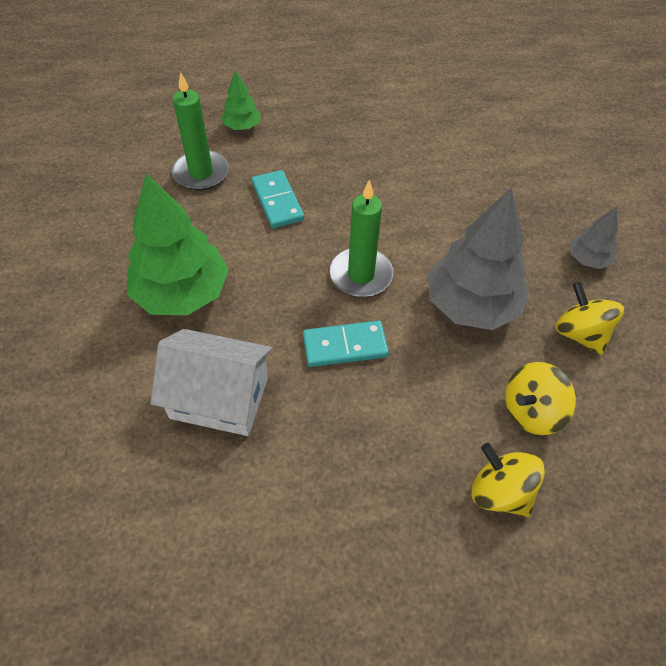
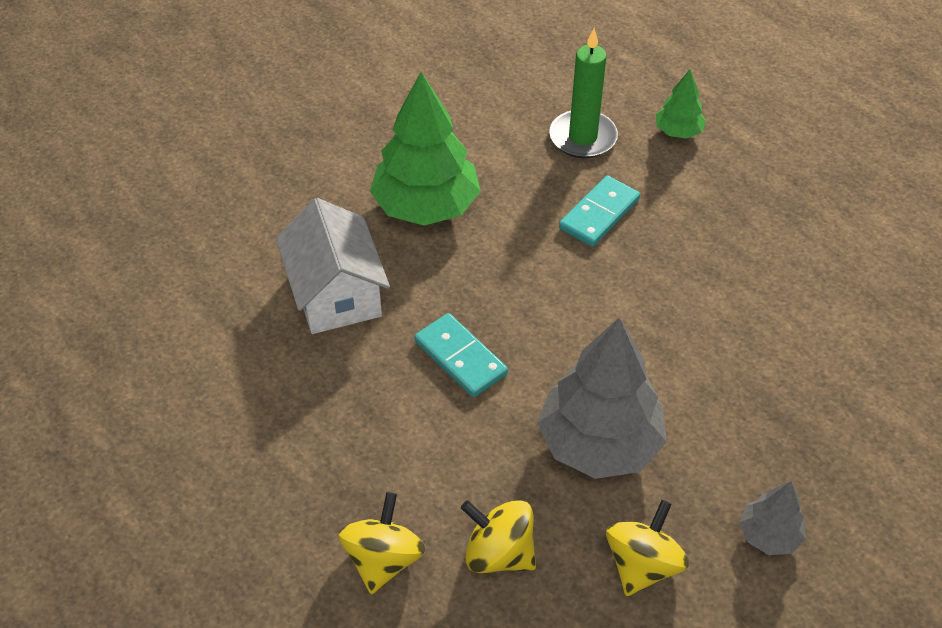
camera: 60 degrees right, 5 degrees down
green candle [330,180,393,297] -> none

